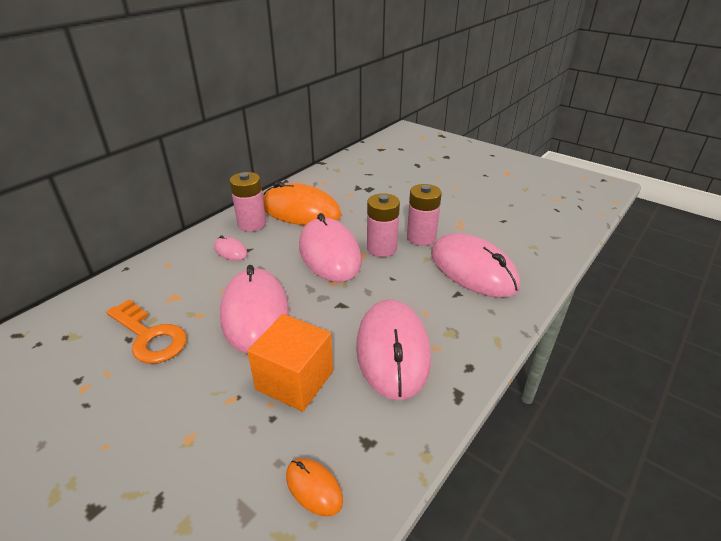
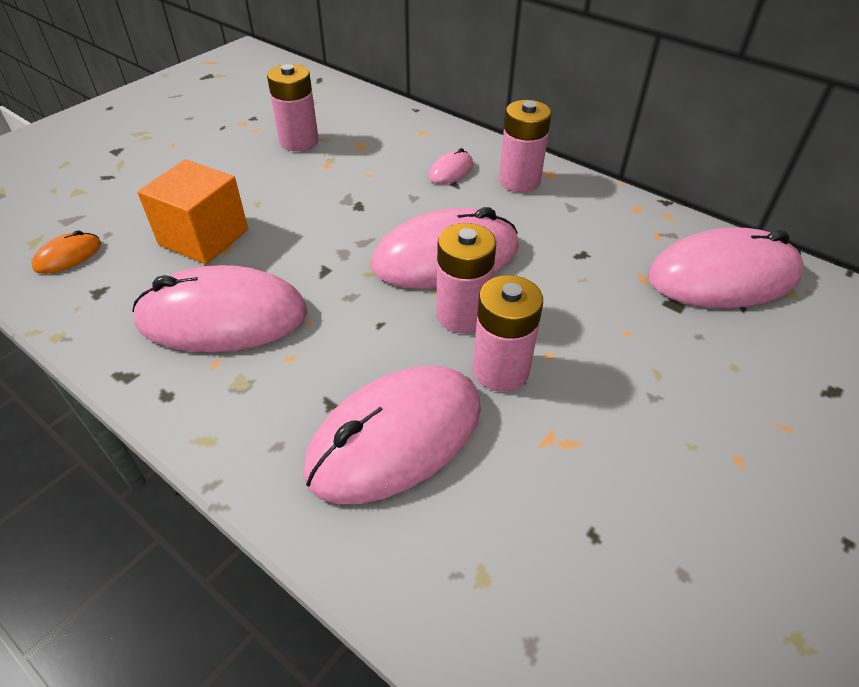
camera: 90 degrees right, 10 degrees up
orange key [106,299,187,364] -> pink battery [267,64,319,151]
pink mouse [220,265,289,353] -> pink mouse moved to [648,227,804,308]
orange mouse [263,181,342,226] -> none

